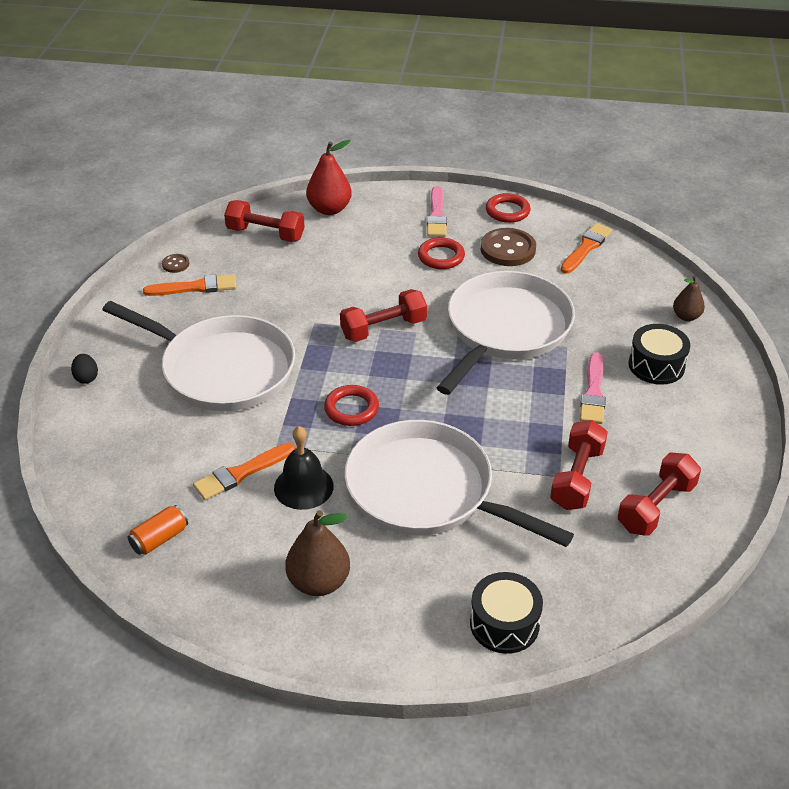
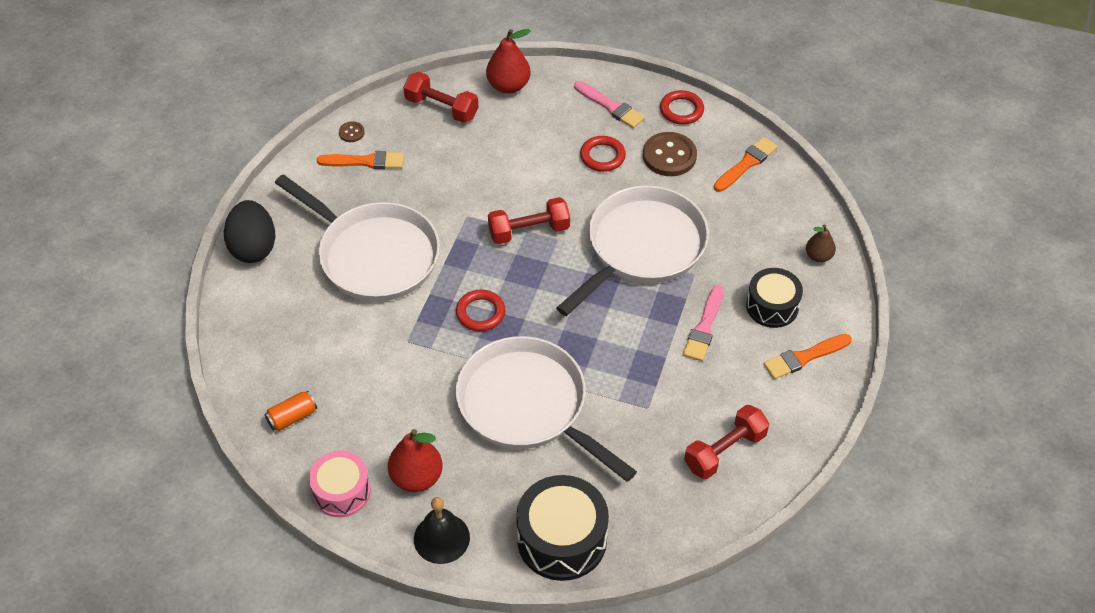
camera: 10 degrees right, 10 degrees up
black egg [71,354,98,384] -> black egg [224,200,275,263], size x2.18
orange brush [193,443,295,500] -> orange brush moved to [764,334,852,379]
black bell [274,426,334,510] -> black bell moved to [414,497,470,564]
brown pear [285,510,350,596] -> red pear [388,429,443,492]
pink brush [427,186,447,237] -> pink brush turned 60 degrees counterclockwise [574,81,645,128]
black drum [470,572,543,654] -> black drum [516,475,609,581], size x1.53
red dumbbell [550,420,608,510] -> none
none -> pink drum [309,450,371,517]

